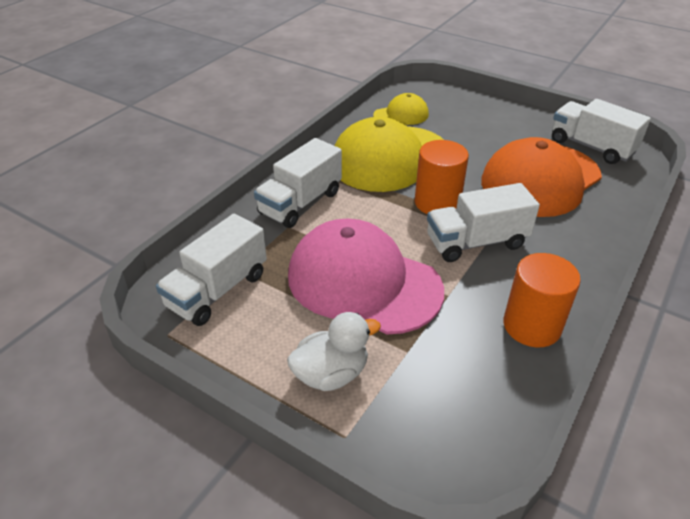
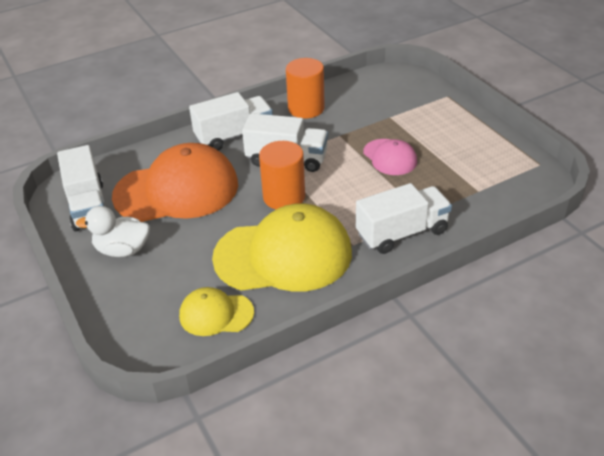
camera: 150 degrees left, 0 degrees up
white truck [156,214,267,326] -> white truck moved to [189,92,273,151]
white duck [287,312,381,391] -> white duck moved to [76,206,150,257]
pink cap [288,218,444,335] -> pink cap [363,139,417,175], size x0.50

